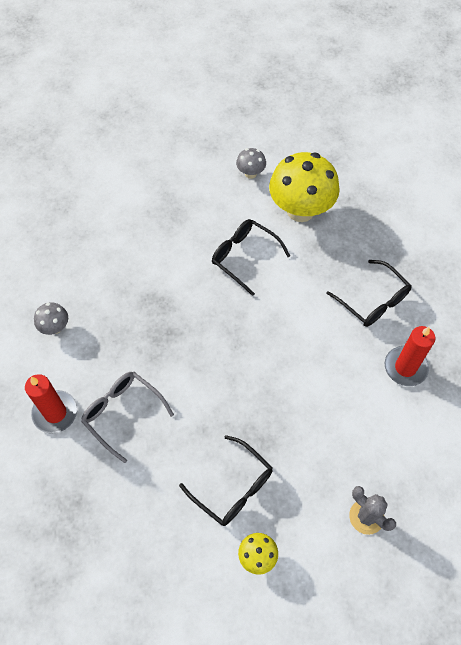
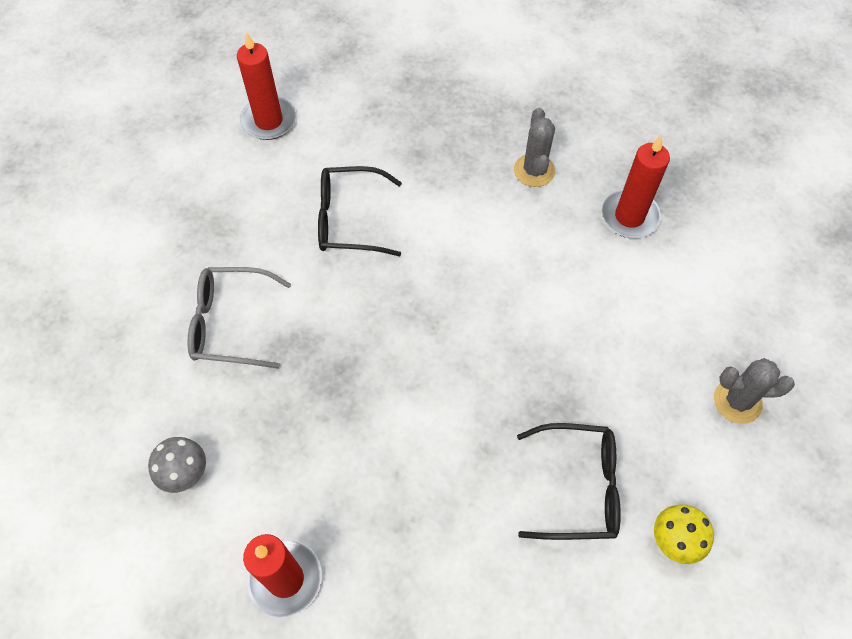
camera: 40 degrees left, 0 degrees up
grey glasses [81,372,174,463] -> grey glasses moved to [187,267,291,369]
grey mushroom [236,148,266,179] -> red candle [237,32,296,140]
yellow mushroom [269,152,340,222] -> none
black glasses [327,260,411,327] -> grey cactus [514,108,555,187]

